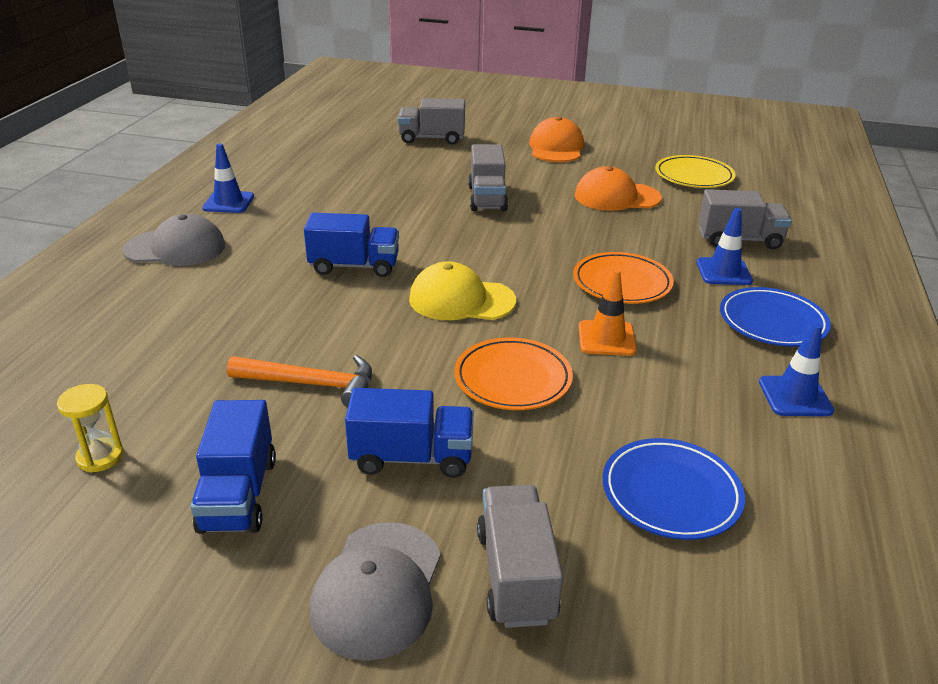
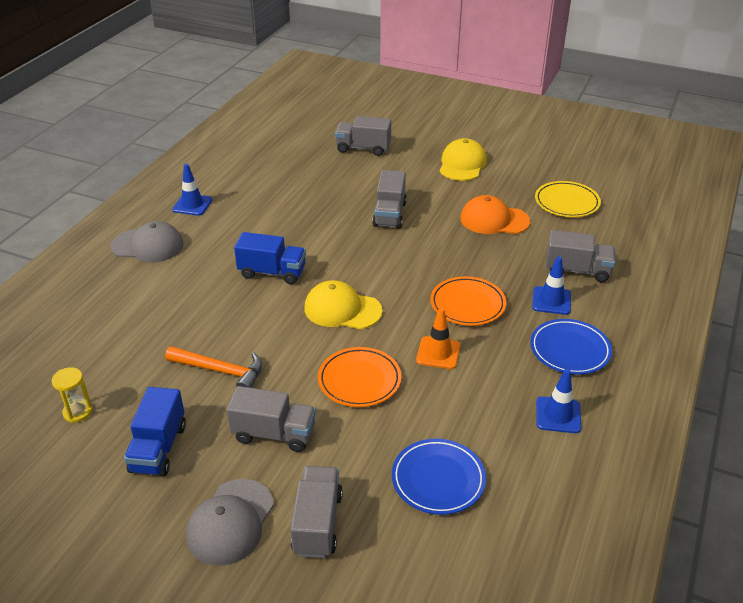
camera: 10 degrees right, 5 degrees up
blue truck [345,388,474,478] -> grey truck [227,386,316,452]
orange cap [529,116,584,162] -> yellow cap [439,138,487,181]

